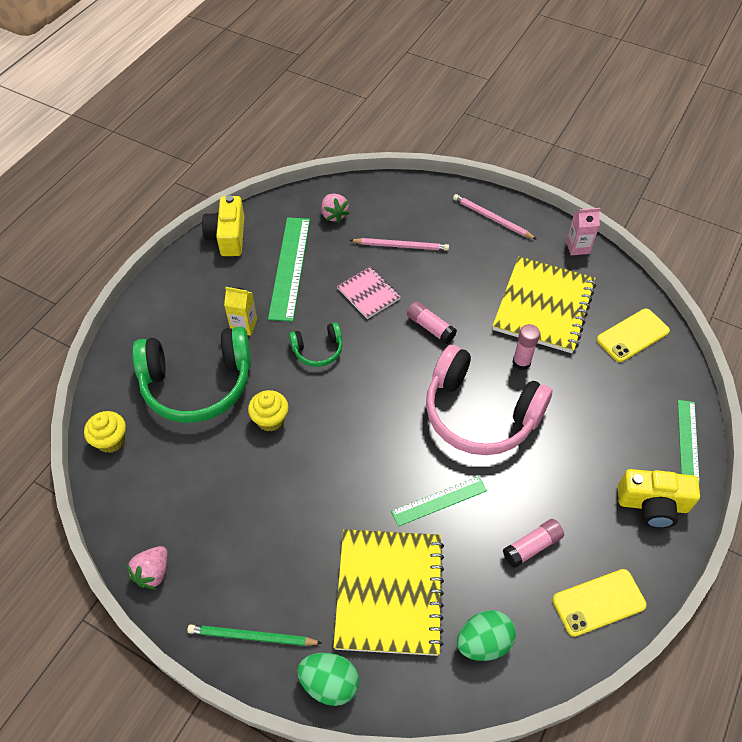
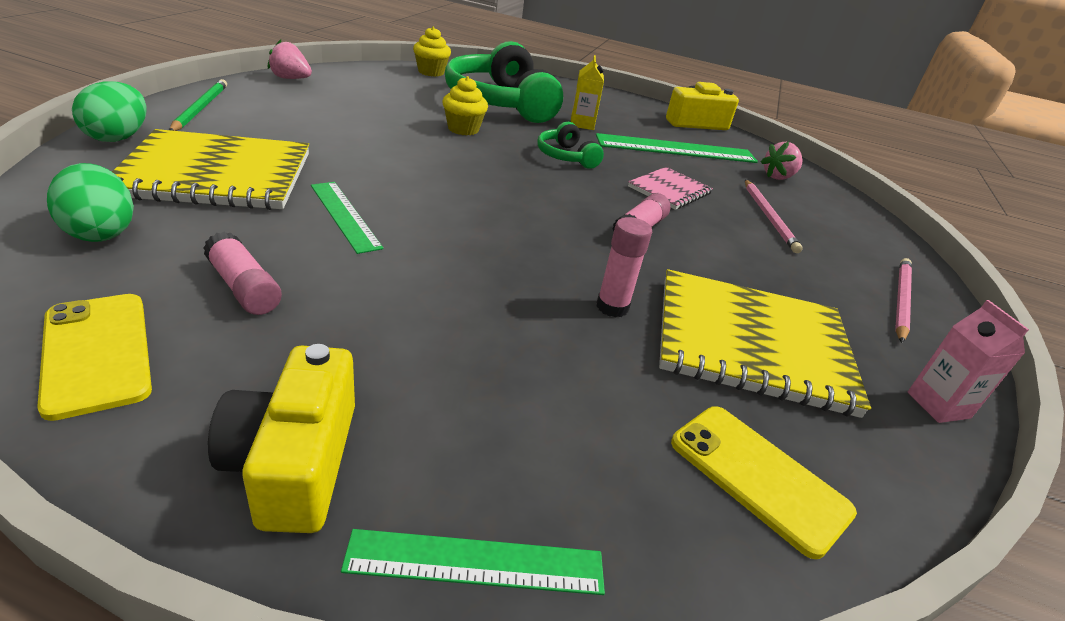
camera: 75 degrees right, 20 degrees down
pink headphones [426,345,552,455] -> none

